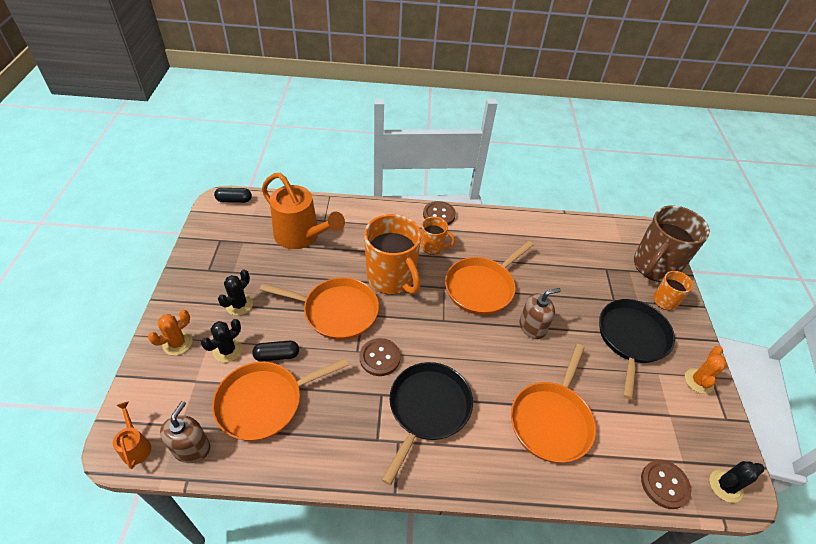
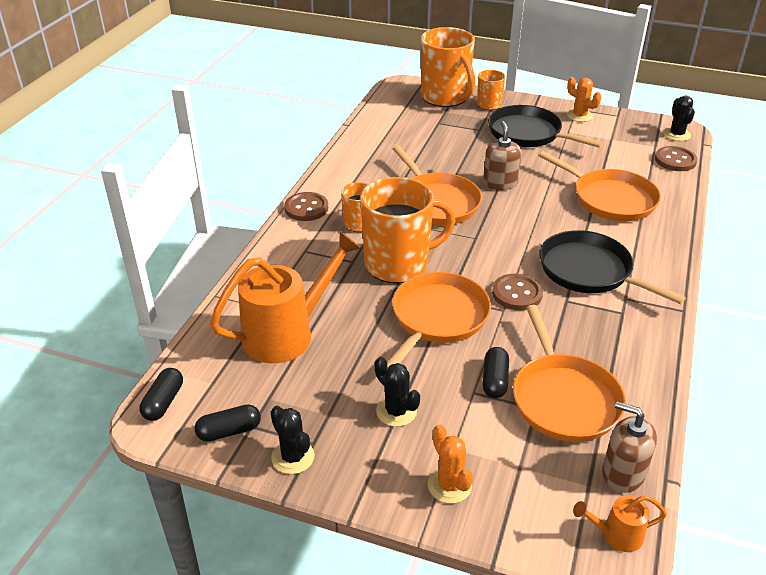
camera: 70 degrees left, 10 degrees down
black cactus [201,319,242,363] -> black cactus moved to [270,406,315,474]
brown mug [634,206,710,282] -> orange mug [421,27,475,107]
none -> black capsule [195,404,261,442]

